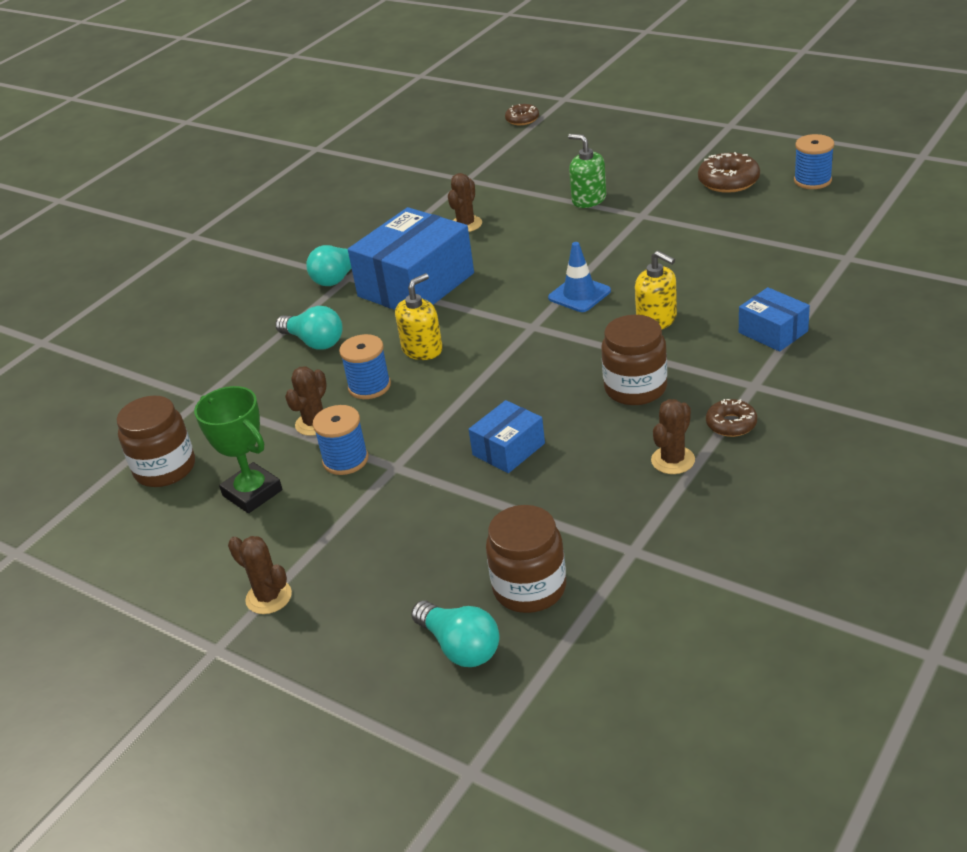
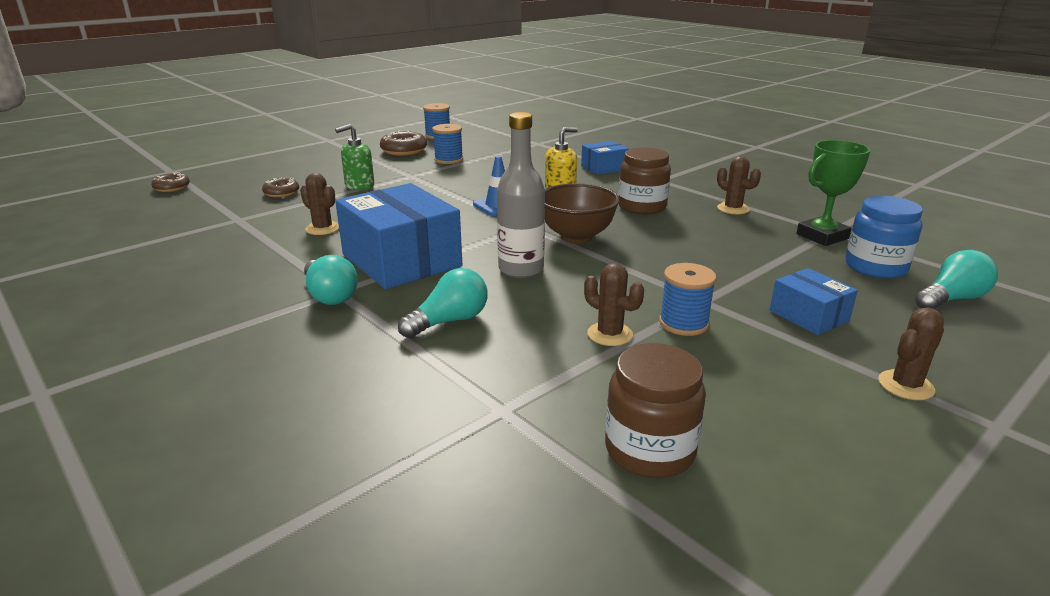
camera: 80 degrees left, 10 degrees down
green trophy [194,386,282,513] -> green trophy moved to [796,140,871,246]
blue spool [339,334,391,399] -> blue spool moved to [432,124,463,164]
yellow soap dispenser [395,273,443,360] -> grey bottle [497,112,545,278]
blue box [468,400,545,473] -> blue box moved to [770,268,858,335]
brown jar [486,505,566,613] -> blue jar [845,196,923,279]
brown donut [706,399,757,437] -> brown donut moved to [262,178,299,197]
none -> brown bowl [545,183,620,244]

